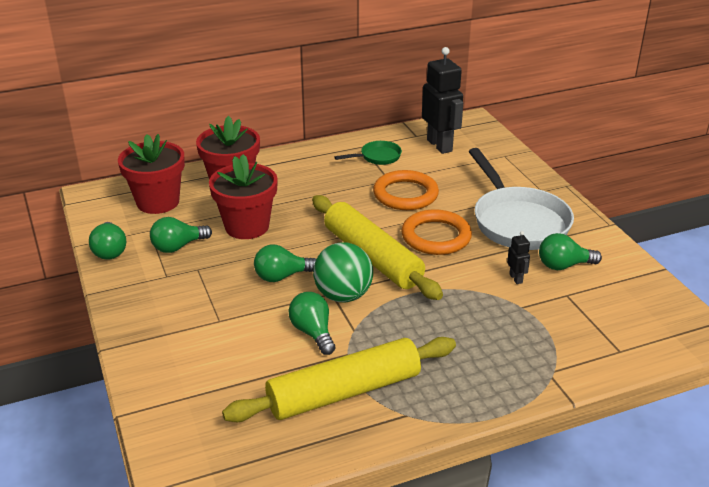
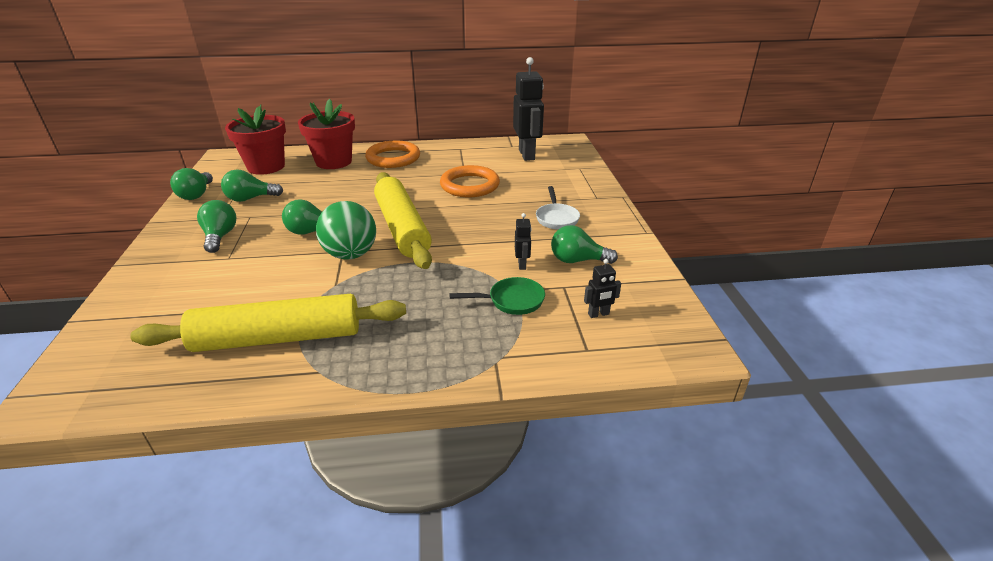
camera: 15 degrees right, 0 degrees up
red flower pot [209,154,278,239] -> none
green light bulb [288,292,335,355] -> green light bulb moved to [197,200,236,253]
green pan [334,141,402,165] -> green pan moved to [449,277,545,315]
orange ring [401,209,472,255] -> orange ring moved to [365,140,420,168]
white pan [468,148,574,250] -> white pan [536,186,580,230], size x0.47
none -> black robot [584,259,621,318]

